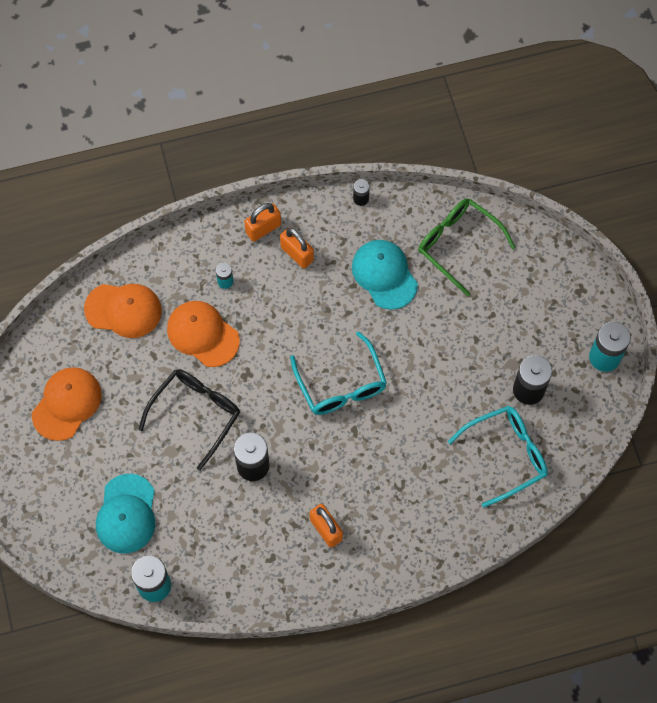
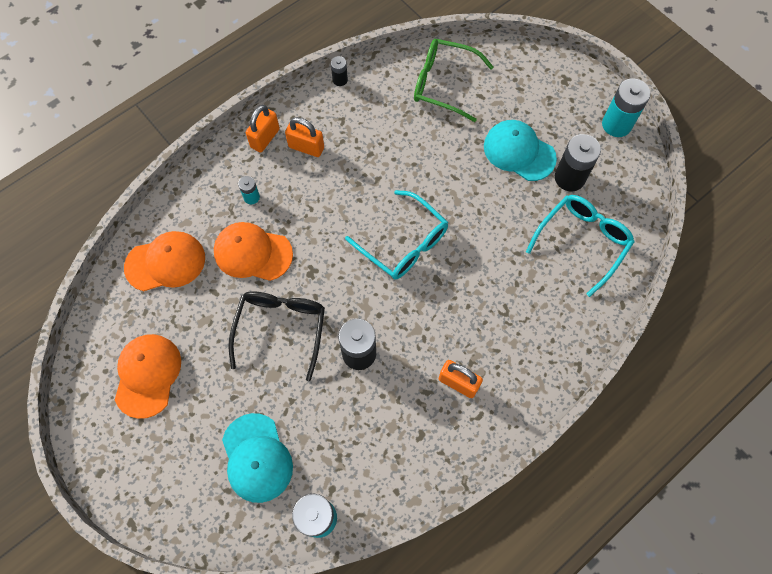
camera: 25 degrees left, 0 degrees up
turquoise cap [352,240,418,310] -> turquoise cap moved to [484,120,557,181]

